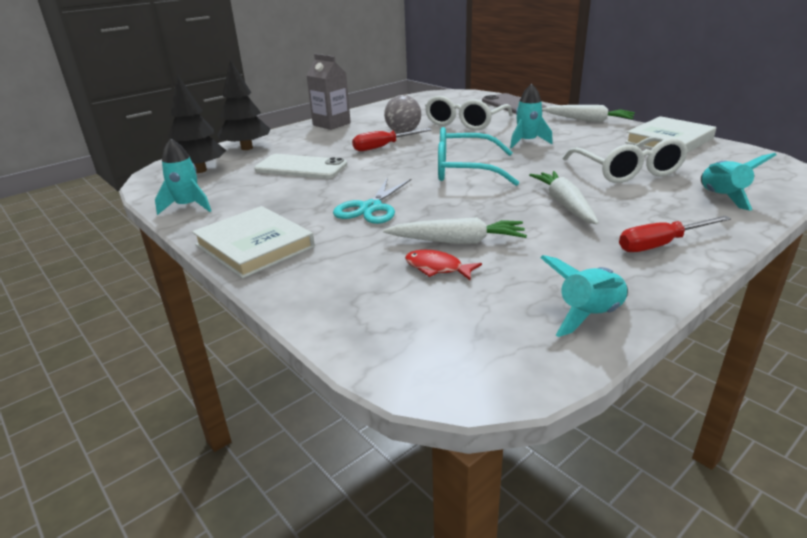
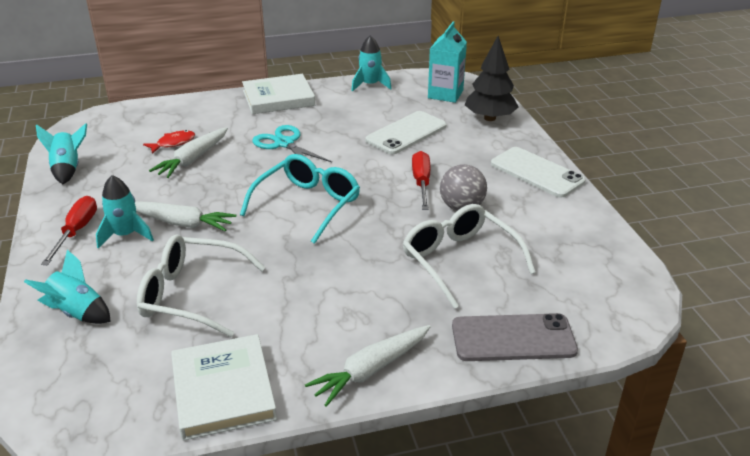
camera: 115 degrees right, 5 degrees up
black tree [168,74,227,173] -> turquoise carton [428,21,467,103]
grey carton [306,54,351,130] -> white phone [491,147,585,198]
turquoise rocket [510,84,553,149] -> turquoise rocket moved to [96,175,154,248]

